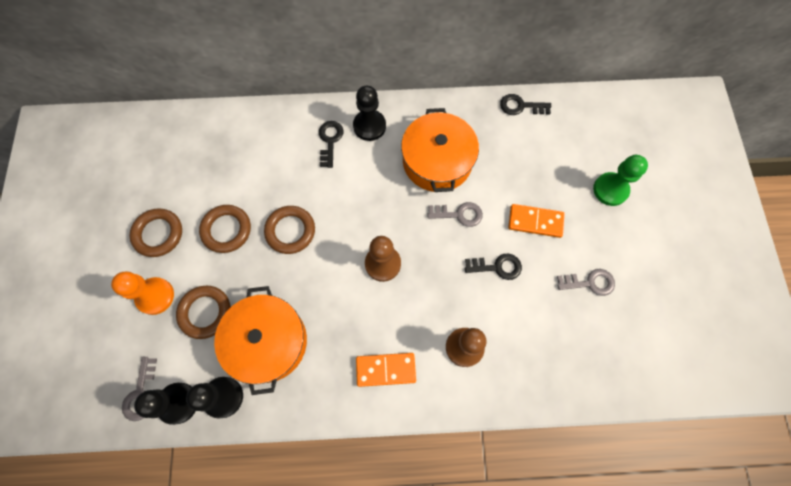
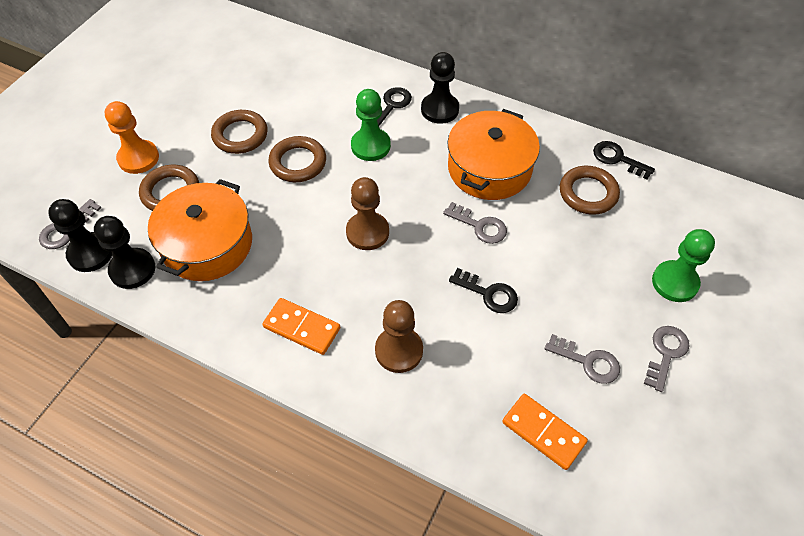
camera: 30 degrees right, 15 degrees down
brown ring [130,209,182,257] -> brown ring moved to [560,166,620,215]
orange domino [508,204,564,238] -> orange domino moved to [502,394,588,470]
none -> green pawn [351,89,391,161]
none -> grey key [644,326,690,392]

